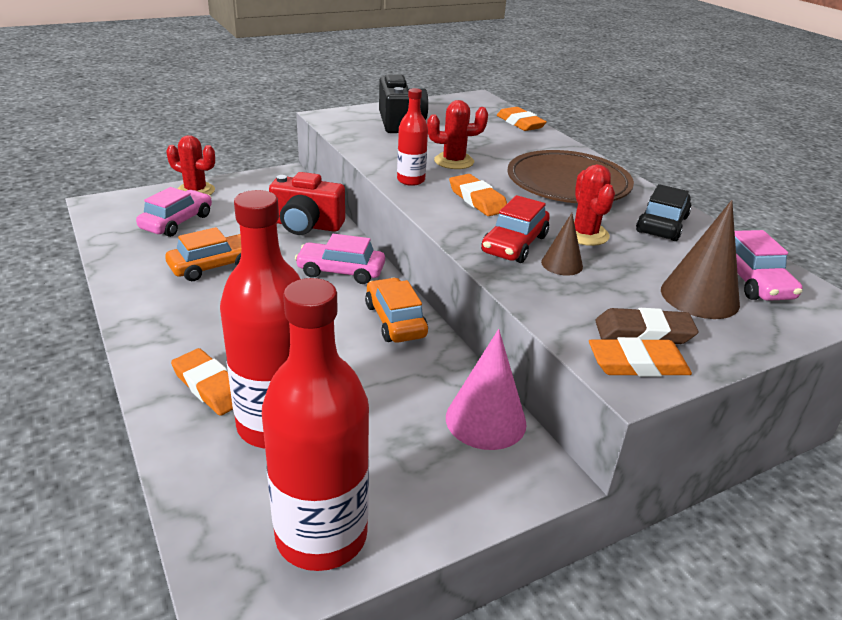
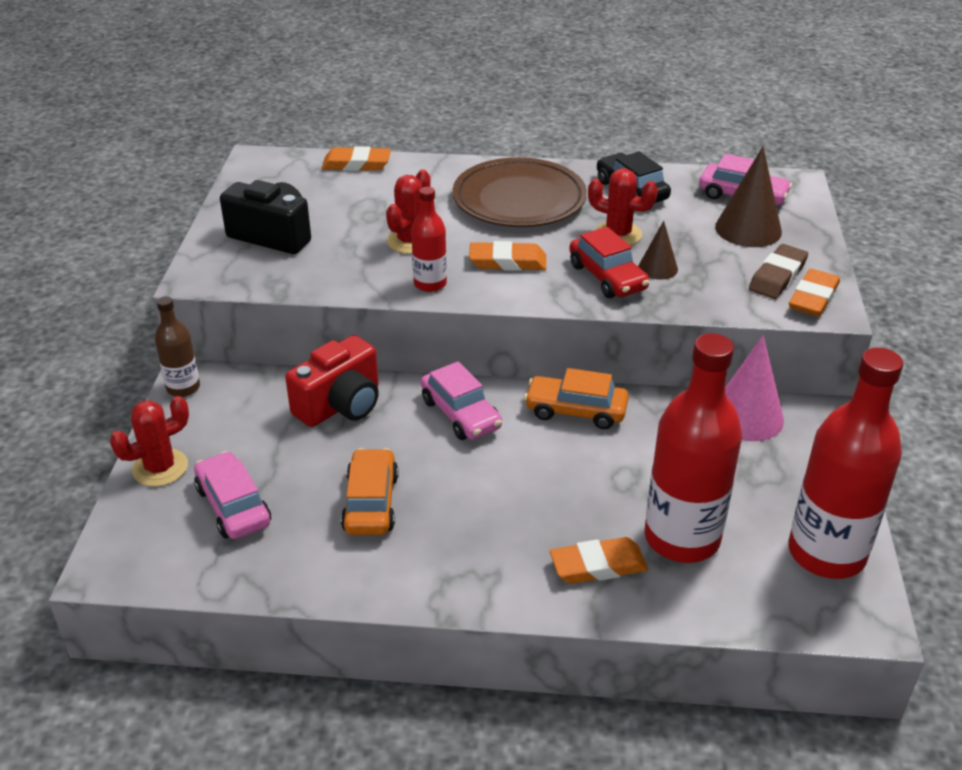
camera: 55 degrees left, 5 degrees up
pink car [295,234,385,284] -> pink car turned 75 degrees counterclockwise [421,361,502,440]
none -> brown bottle [155,296,200,397]

